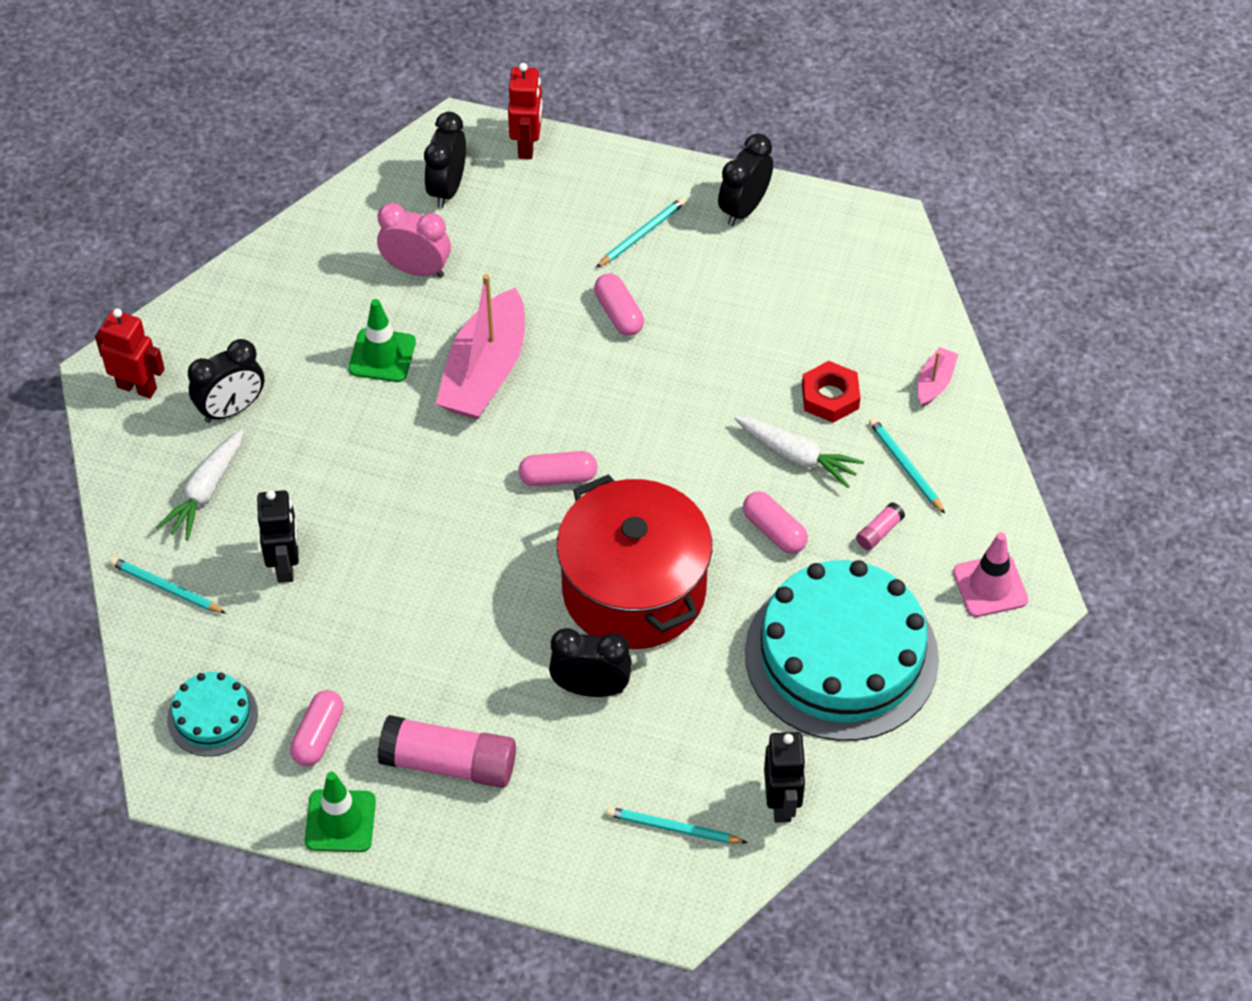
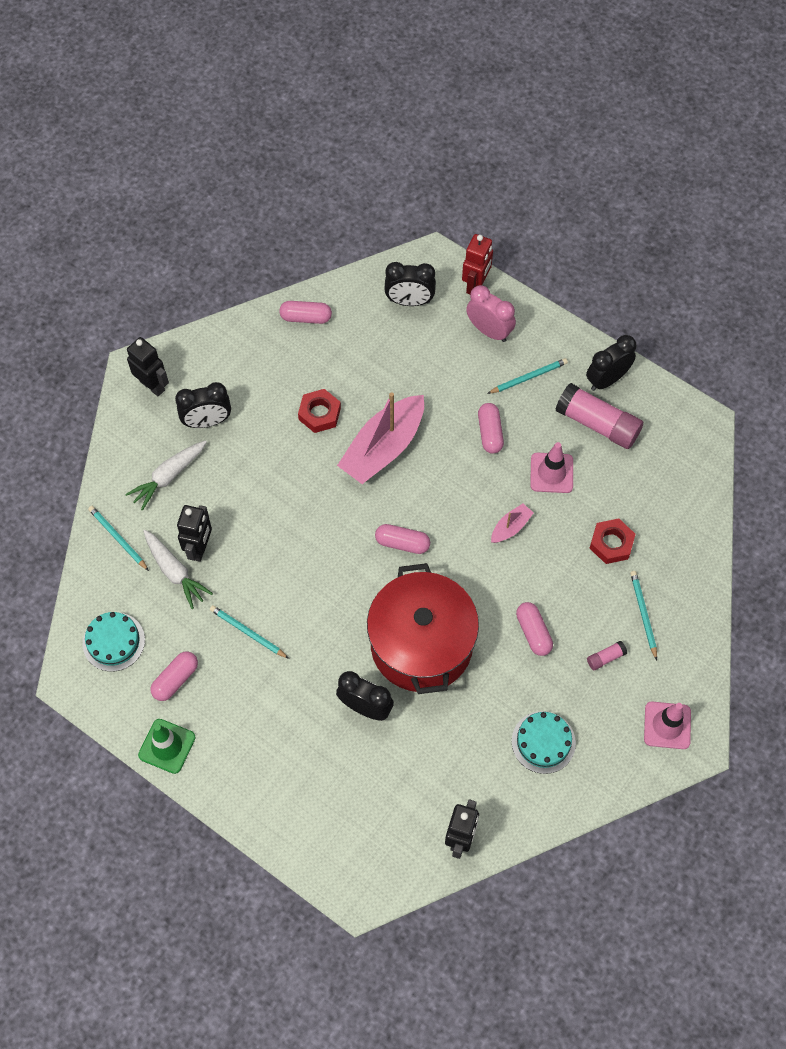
camera: 20 degrees right, 10 degrees up
red robot [95,308,165,398] -> black robot [127,337,169,396]
green traffic cone [348,299,416,382] -> red nut [298,389,341,433]
pink clock [377,203,451,277] -> pink clock moved to [466,285,516,342]
pink glue stick [378,715,516,788] -> pink glue stick moved to [555,383,643,449]
black clock [424,112,466,208] -> black clock turned 120 degrees counterclockwise [384,262,436,306]
turquoise pencil [606,807,748,844] -> turquoise pencil moved to [210,605,289,659]
white carrot [734,416,864,488] -> white carrot moved to [143,530,213,609]
turquoise cake [745,560,939,741] -> turquoise cake [512,711,576,774], size x0.46
pink boat [917,347,958,407] -> pink boat moved to [491,504,533,543]
none -> pink capsule [279,301,332,324]
none -> pink traffic cone [530,442,573,493]

